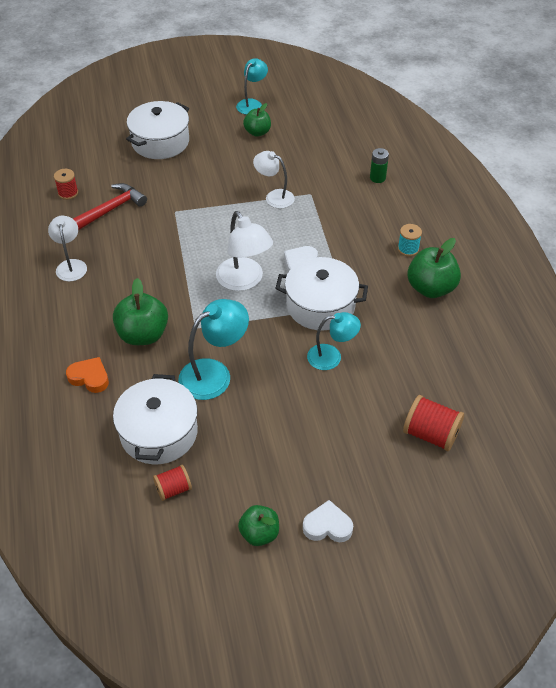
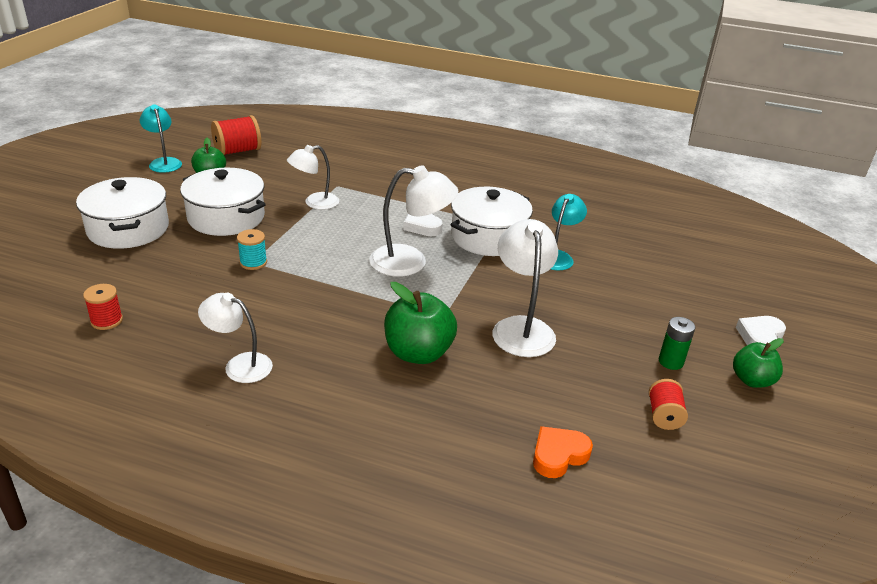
camera: 60 degrees left, 15 degrees down
orange heart [66,357,109,393] -> orange heart moved to [533,426,593,478]
red hammer [73,183,147,230] -> none
white pot [113,374,198,464] -> white pot moved to [180,168,266,236]
turquoise lamp [178,299,249,400] -> white lamp [492,219,558,357]
green battery [370,148,389,183] -> green battery moved to [658,317,695,370]
turquoise spool [398,224,422,256] -> turquoise spool moved to [237,229,267,270]
red spool [403,395,464,451] -> red spool moved to [211,115,261,155]
green apple [407,238,461,298] -> none

